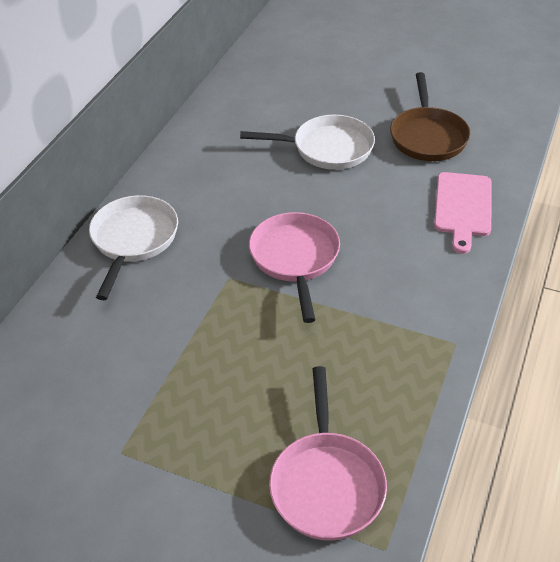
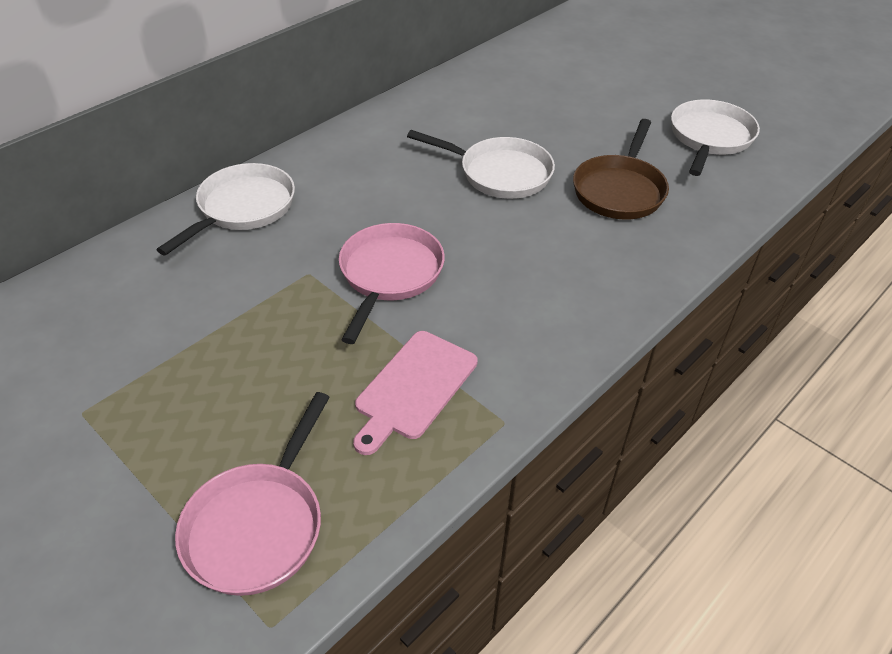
camera: 20 degrees right, 0 degrees up
pink cutting board [434,172,492,254] -> pink cutting board moved to [353,331,478,455]
none -> white pan [671,100,760,176]

